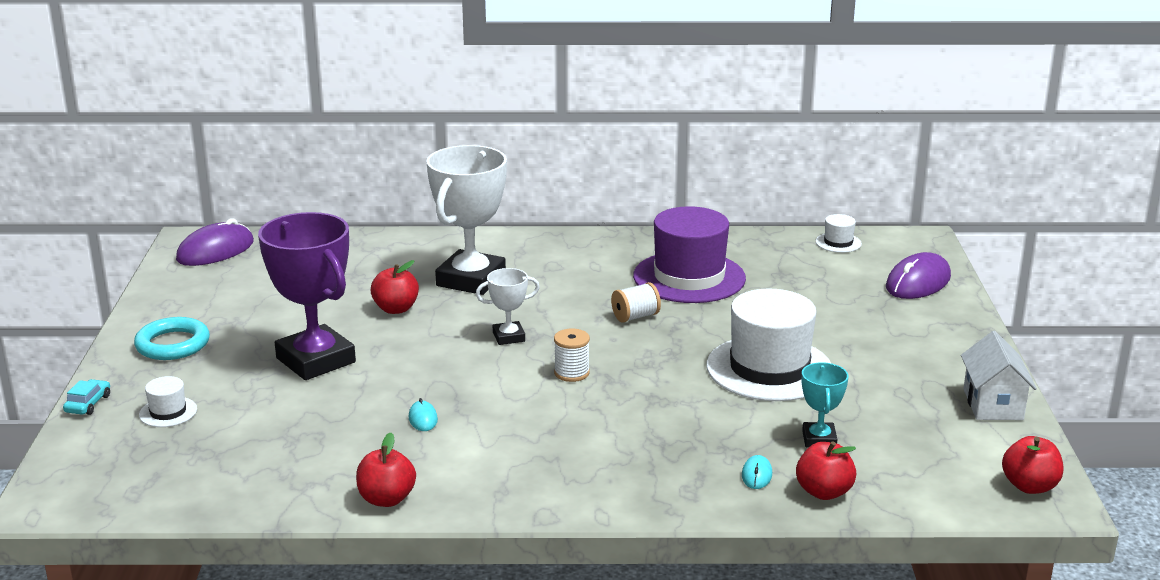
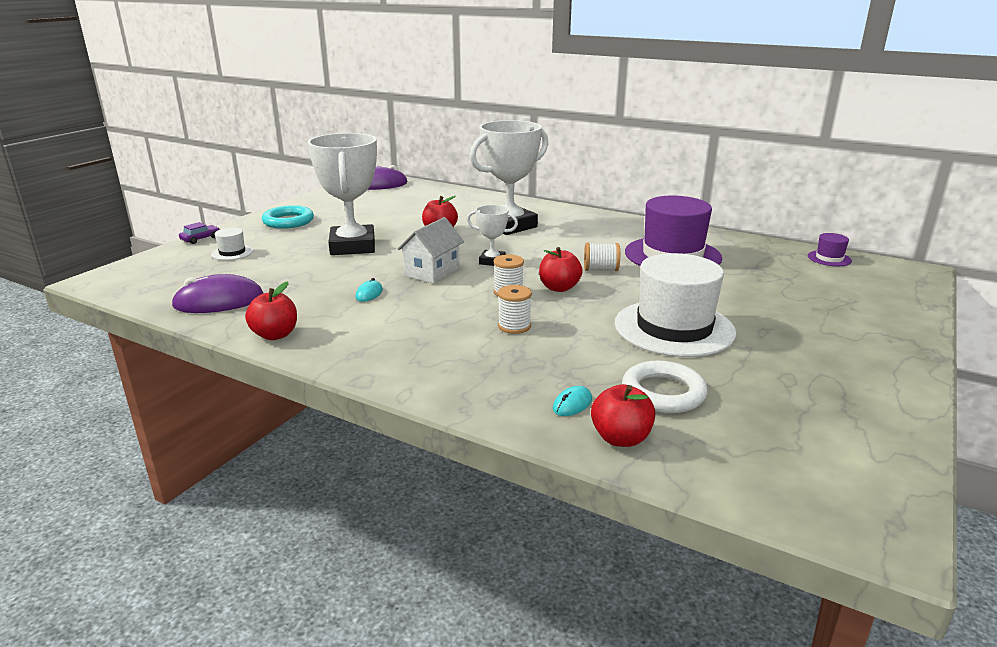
camera: 30 degrees right, 0 degrees up
turquoise car [63,379,110,415] -> purple car [179,222,220,244]
purple trophy [258,212,356,380] -> white trophy [308,133,377,255]
turquoise trophy [802,362,849,448] -> white ring [622,361,708,413]
white hat [816,214,862,253] -> purple hat [808,233,852,266]
purple mouse [886,252,951,299] -> purple mouse moved to [171,274,264,313]
white house [961,331,1037,420] -> white house moved to [397,217,464,284]
red apple [1002,436,1063,494] -> red apple moved to [539,247,583,292]
none -> white spool [498,285,532,334]

